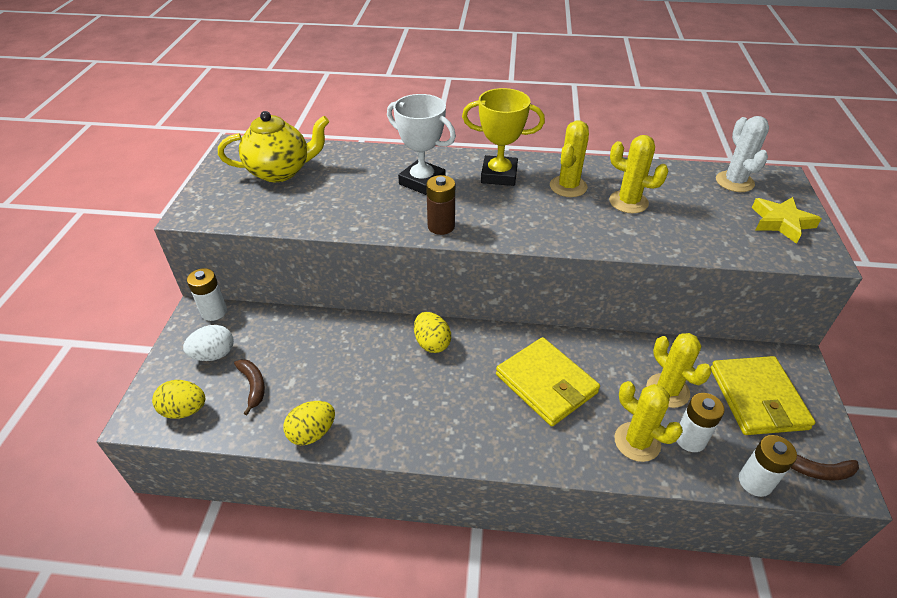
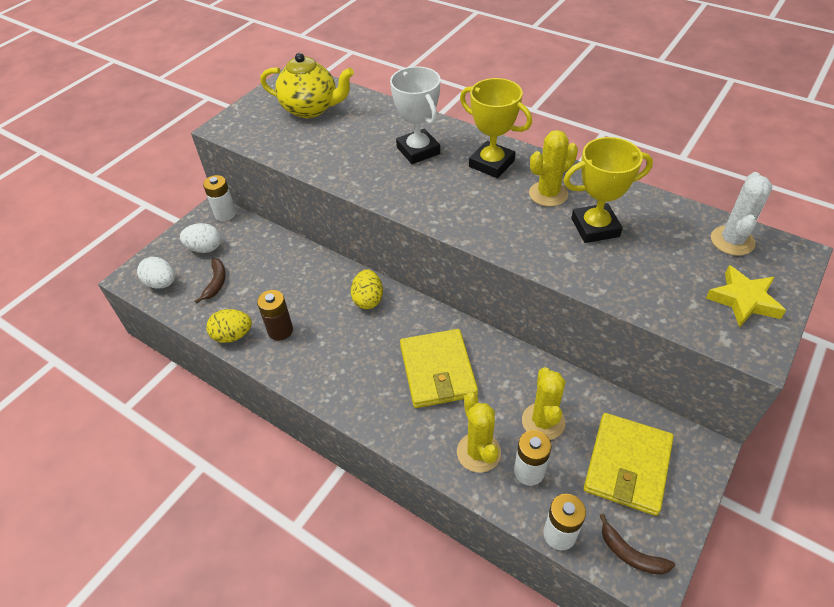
camera: 30 degrees right, 5 degrees up
yellow egg [152,380,206,419] -> white egg [137,257,175,289]
brown battery [426,175,455,235] -> brown battery moved to [257,290,293,341]
yellow cactus [609,135,668,213] -> yellow trophy [563,137,653,243]

